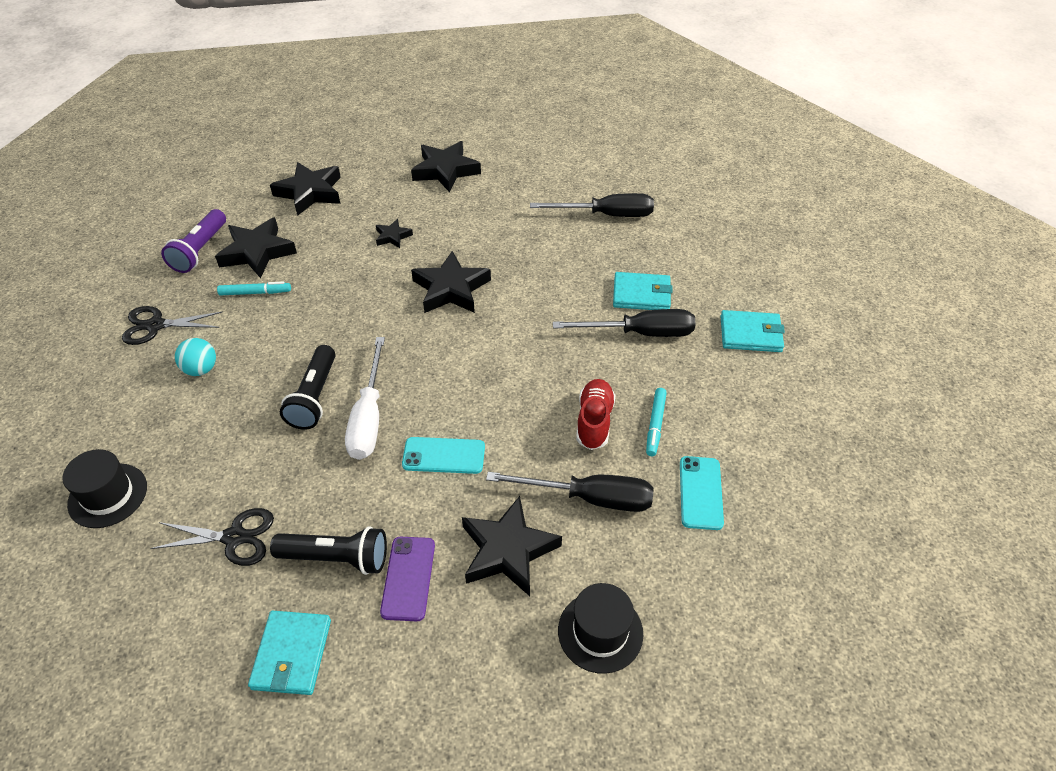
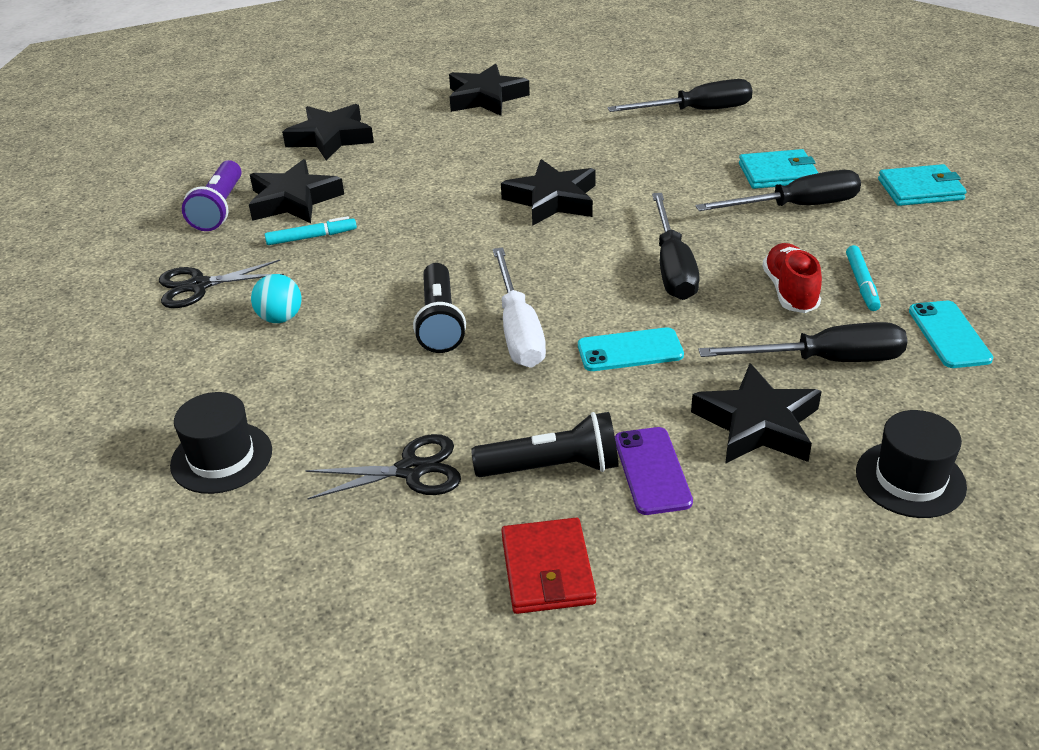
camera: 10 degrees left, 10 degrees down
turquoise wallet [248,611,331,695] -> red wallet [501,518,596,614]
black star [376,219,413,248] -> none
none -> black screwdriver [652,193,699,300]

